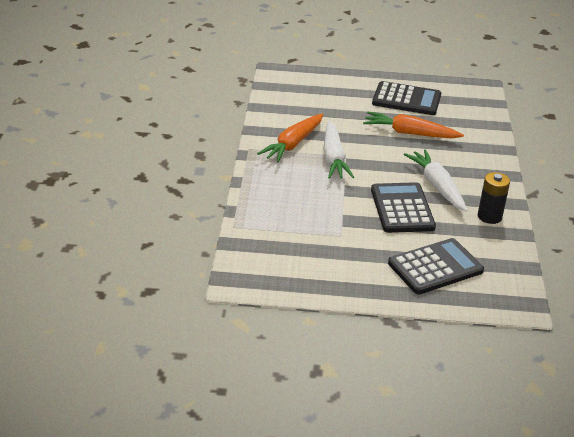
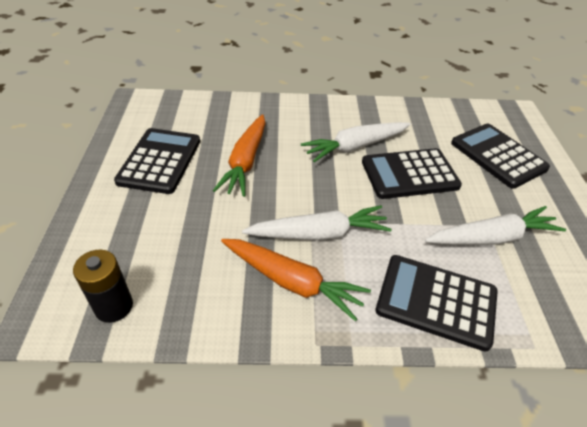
camera: 95 degrees left, 10 degrees up
black battery [478,172,510,224] -> black battery moved to [73,250,133,323]
none -> black calculator [375,255,498,352]
none -> white carrot [425,206,566,245]

